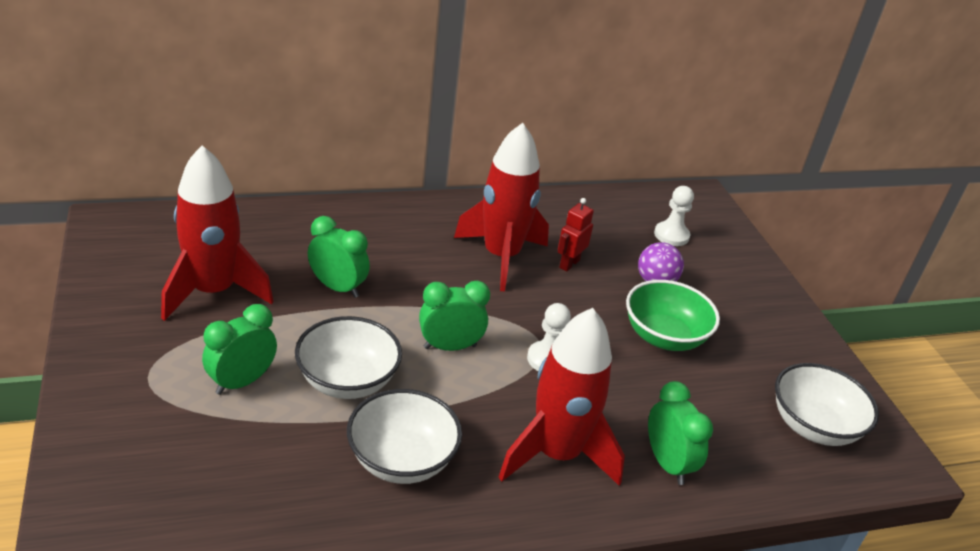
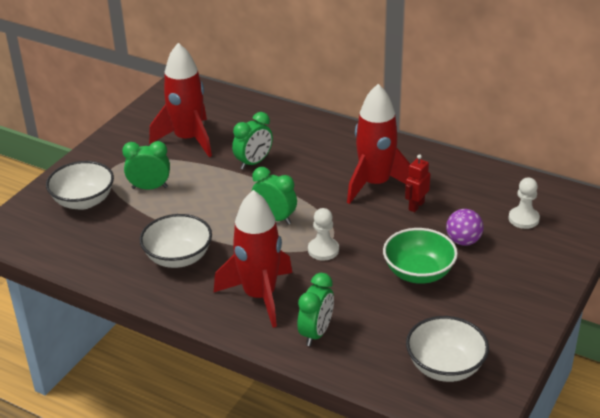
camera: 50 degrees right, 0 degrees up
white bowl [295,316,402,399] -> white bowl moved to [46,161,114,210]
green clock [308,216,370,298] -> green clock turned 60 degrees clockwise [232,112,273,170]
red robot [558,198,594,272] -> red robot turned 45 degrees counterclockwise [405,154,431,212]

